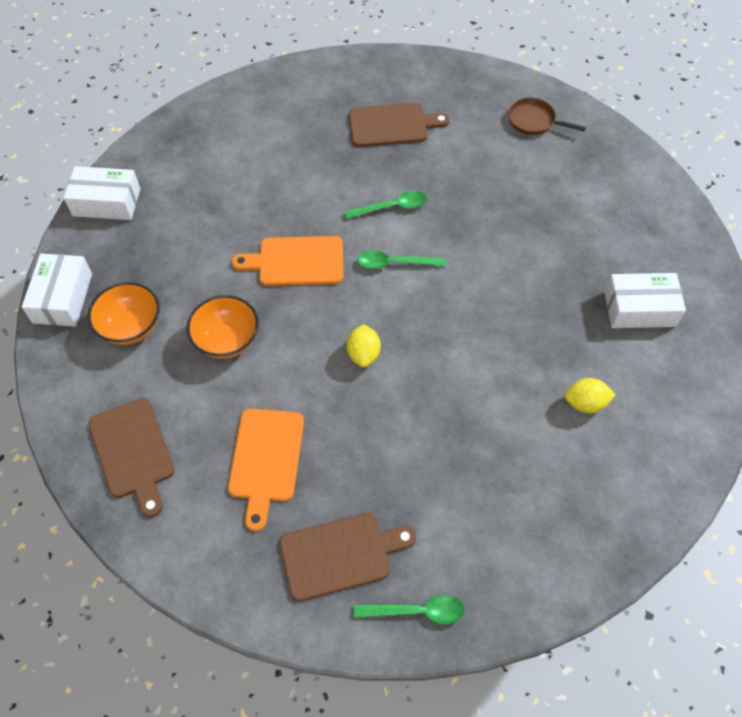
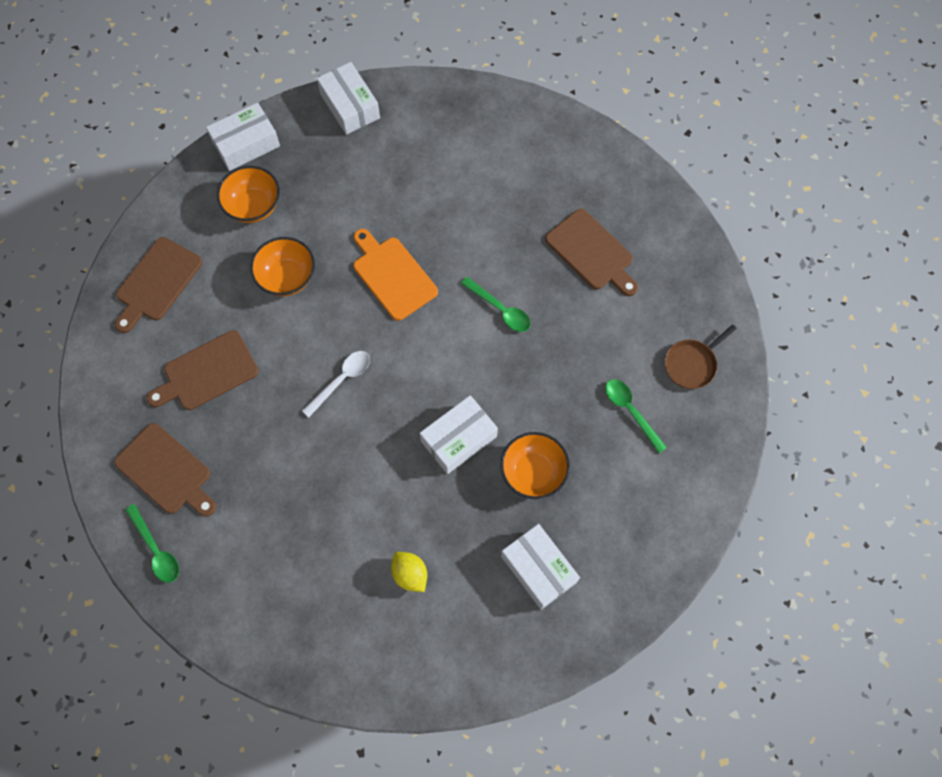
camera: 55 degrees right, 10 degrees up
orange cutting board [228,408,304,531] -> brown cutting board [147,330,259,410]
yellow lemon [347,324,381,367] -> white spoon [302,351,370,417]
green spoon [357,250,446,269] -> green spoon moved to [605,379,667,453]
brown pan [508,97,586,135] -> brown pan turned 120 degrees counterclockwise [665,324,737,389]
none -> white box [420,395,498,474]
none -> orange bowl [500,432,570,499]

